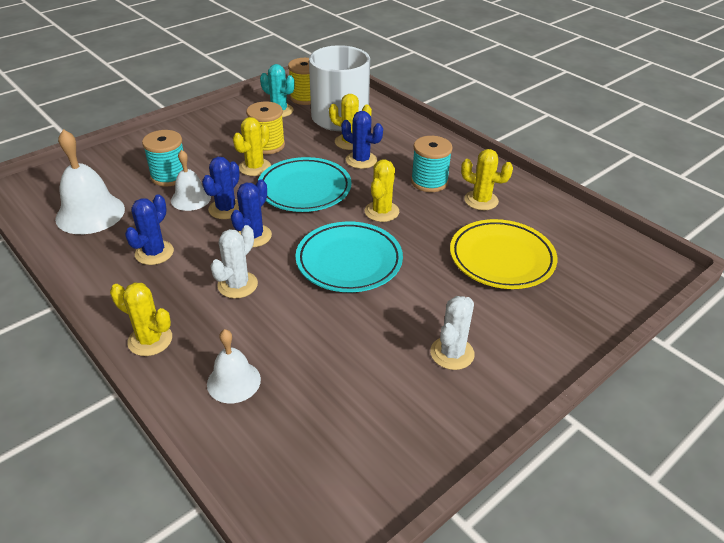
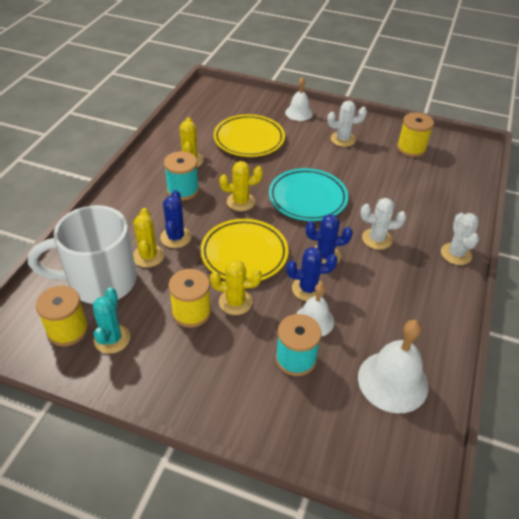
camera: 120 degrees left, 5 degrees up
yellow cactus [110,282,172,356] -> white cactus [441,213,479,265]
blue cactus [125,194,174,265] -> none
white bell [207,329,261,403] -> white bell moved to [285,77,313,121]
turquoise plate [258,157,352,212] -> yellow plate [200,219,288,281]
none -> yellow spool [397,112,434,157]

